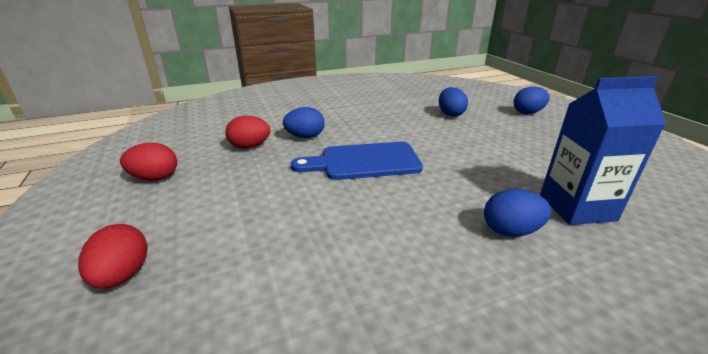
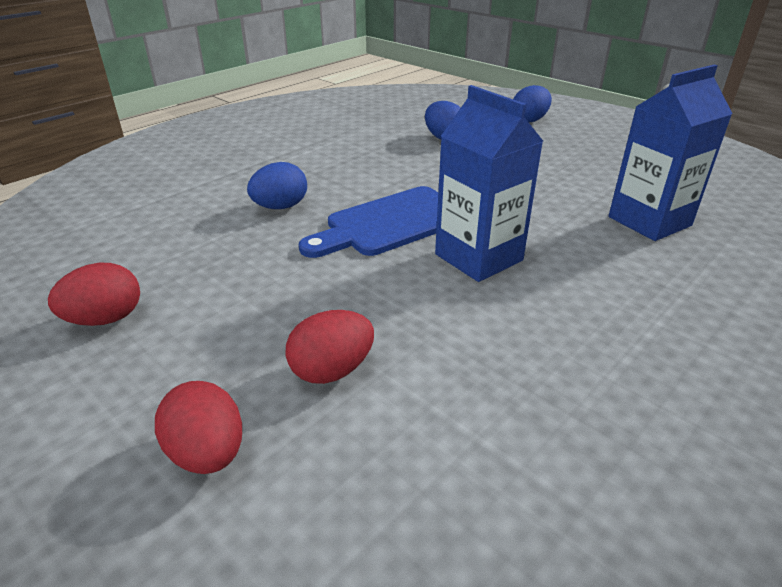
camera: 25 degrees left, 5 degrees up
red egg [225,116,270,149] -> red egg moved to [285,310,374,384]
blue egg [484,189,551,237] -> none
none -> blue carton [435,85,543,282]

